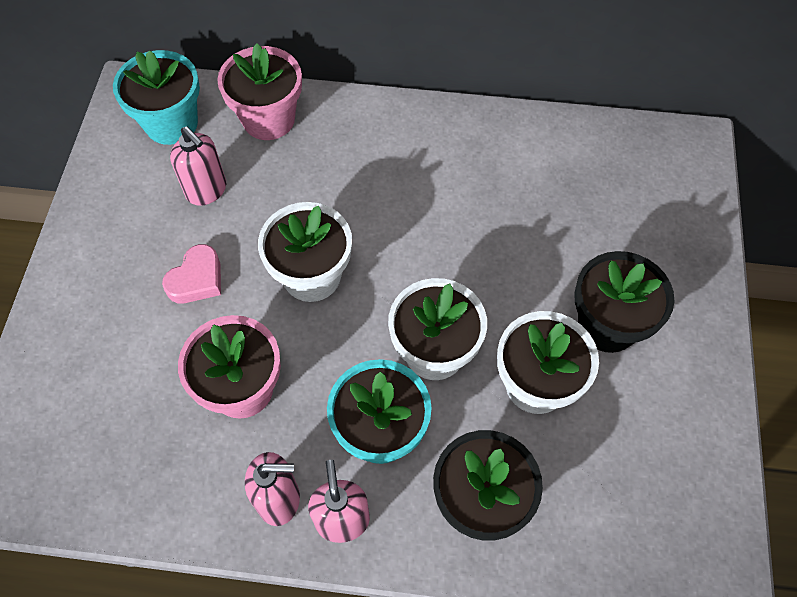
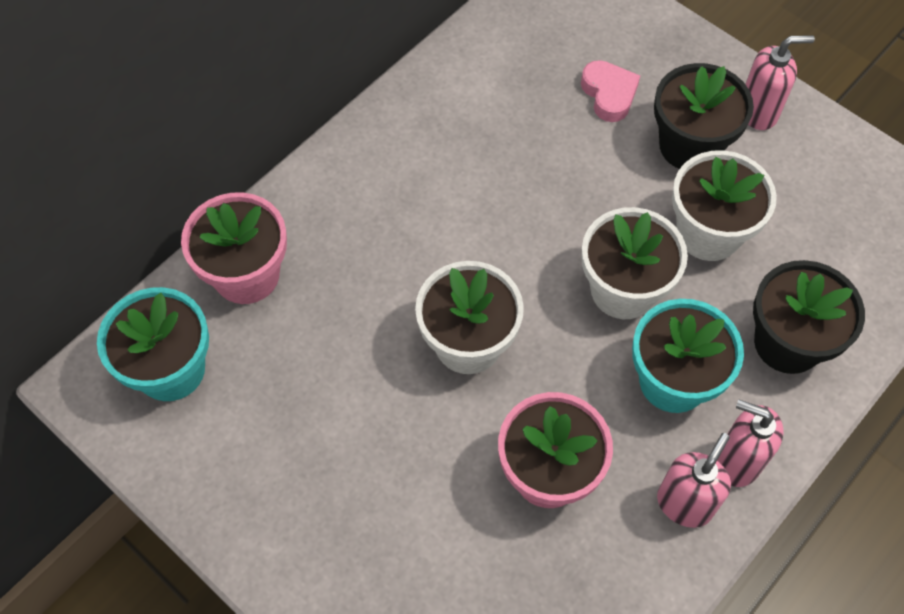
camera: 55 degrees left, 0 degrees up
pink heart [162,244,221,303] -> pink heart moved to [581,60,640,122]
pink soap dispenser [170,126,226,206] -> pink soap dispenser moved to [745,35,815,130]

